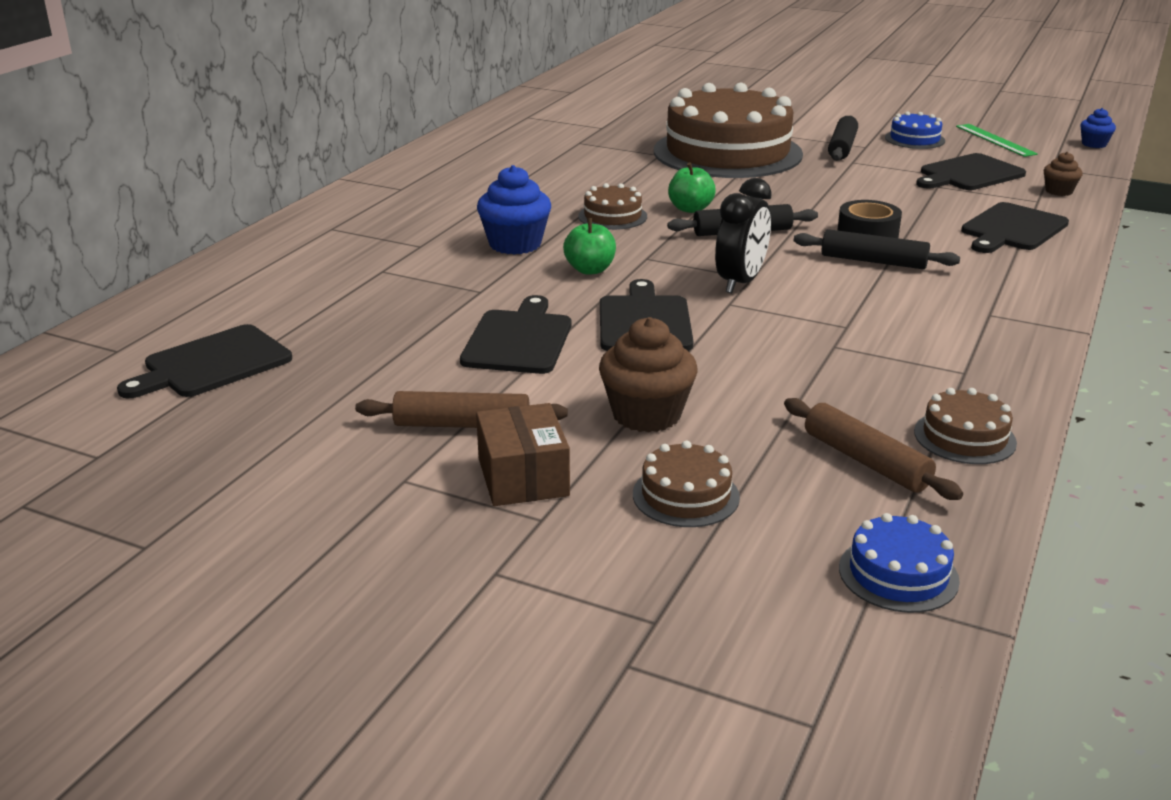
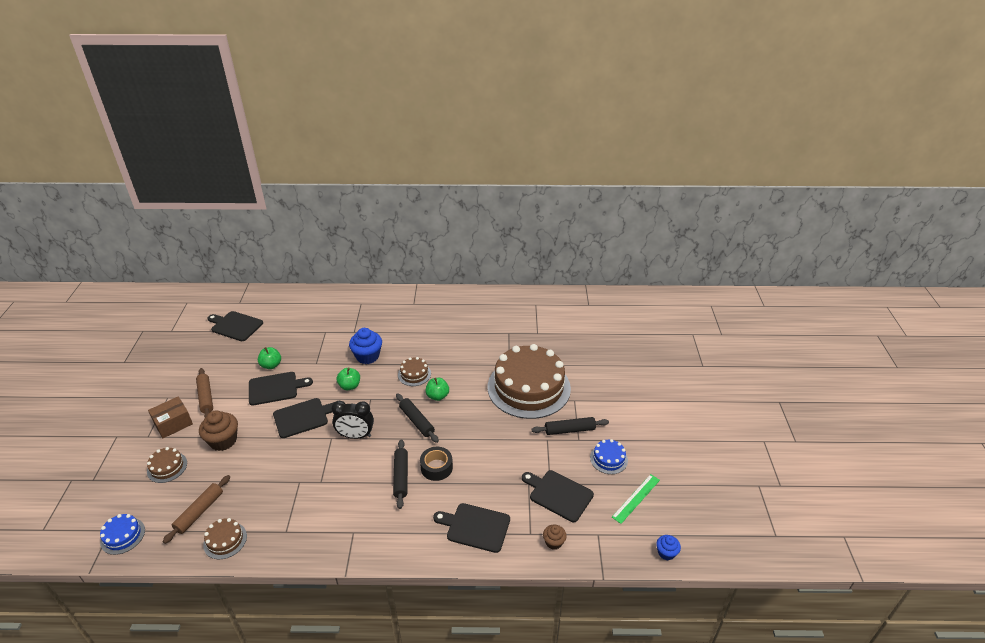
camera: 65 degrees right, 10 degrees up
none -> green apple [258,347,281,369]

